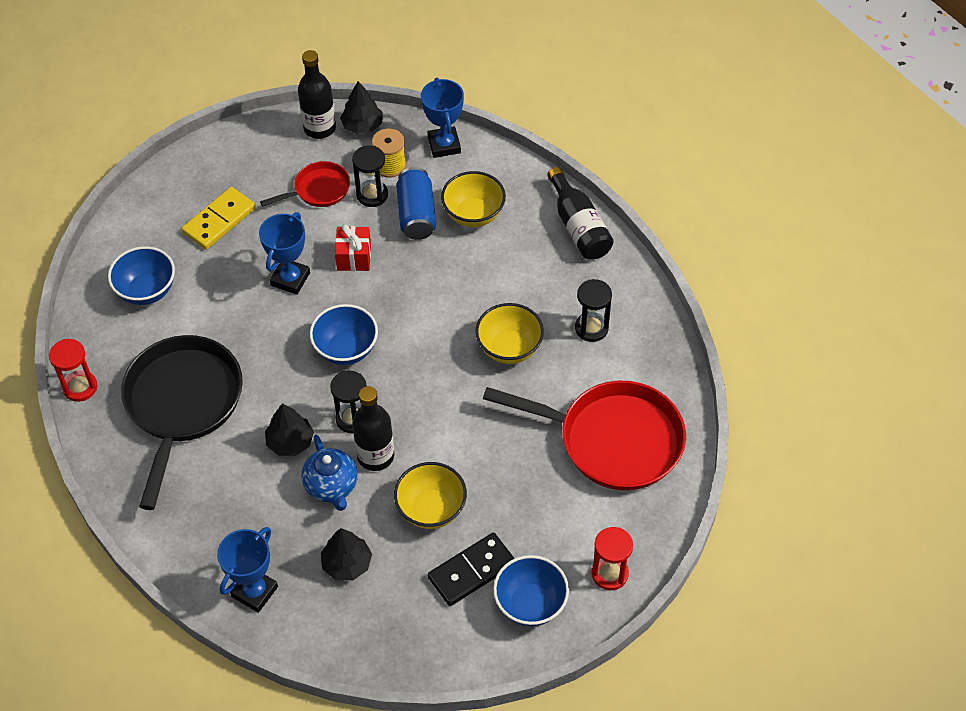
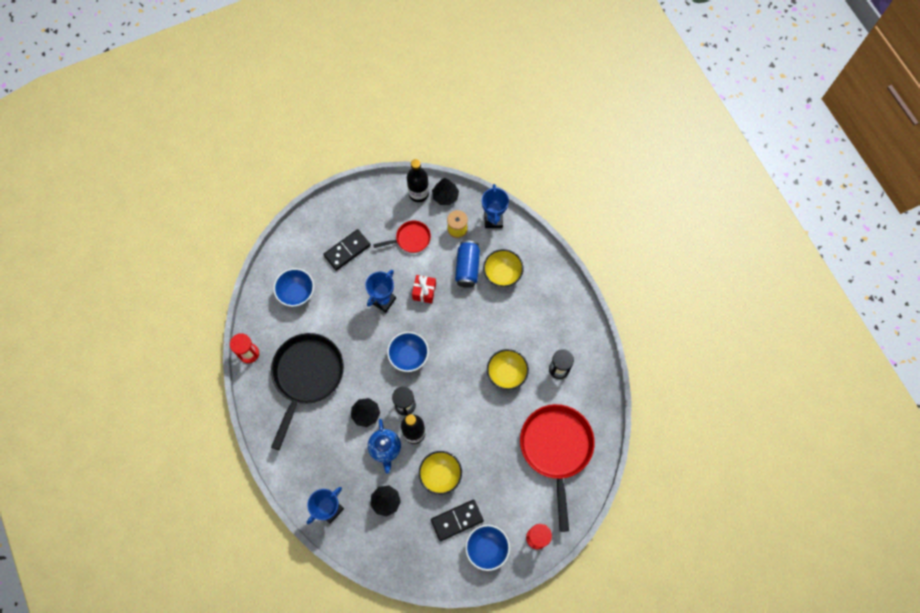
camera: 10 degrees right, 15 degrees up
yellow domino [181,187,256,250] -> black domino [323,229,371,271]
black hourglass [352,145,388,207] -> none
red pan [483,381,686,490] -> red pan turned 120 degrees counterclockwise [520,404,595,532]
black bottle [547,167,614,260] -> none

